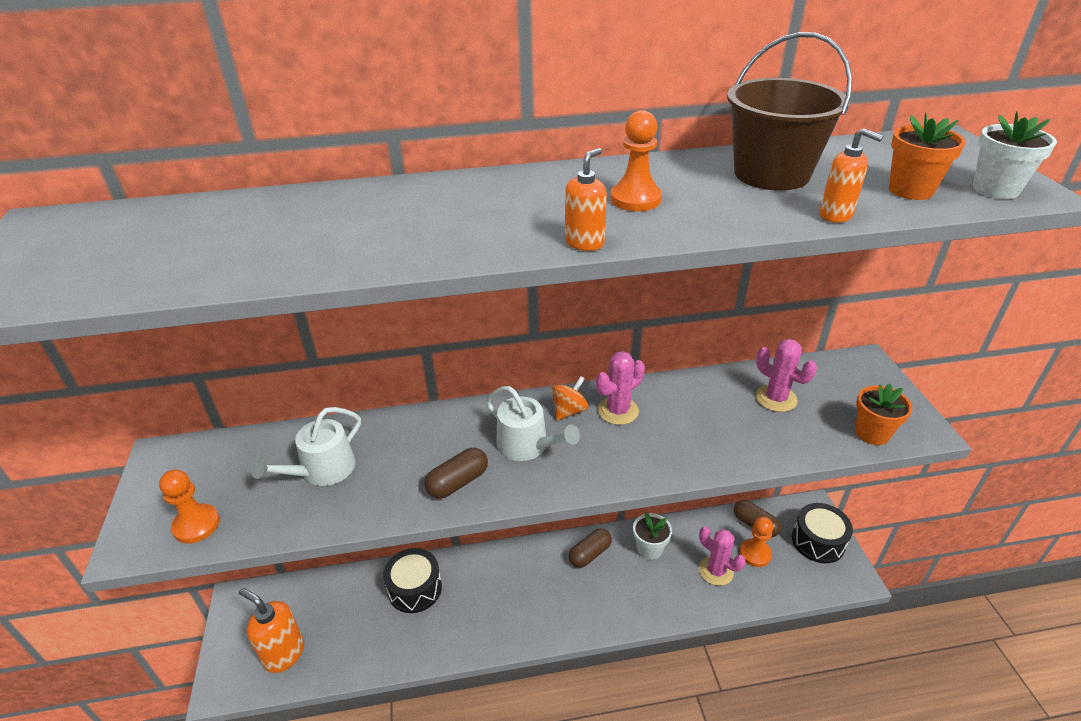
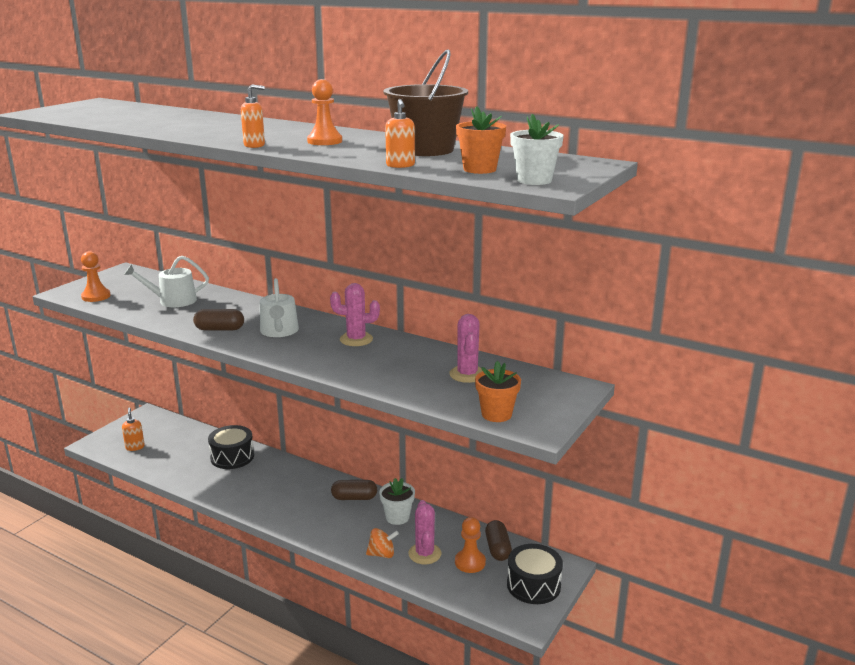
camera: 40 degrees right, 15 degrees down
orange soap dispenser [239,588,304,673] -> orange soap dispenser [122,408,145,451], size x0.58
orange spinning top [552,376,589,420] -> orange spinning top moved to [366,528,399,558]

